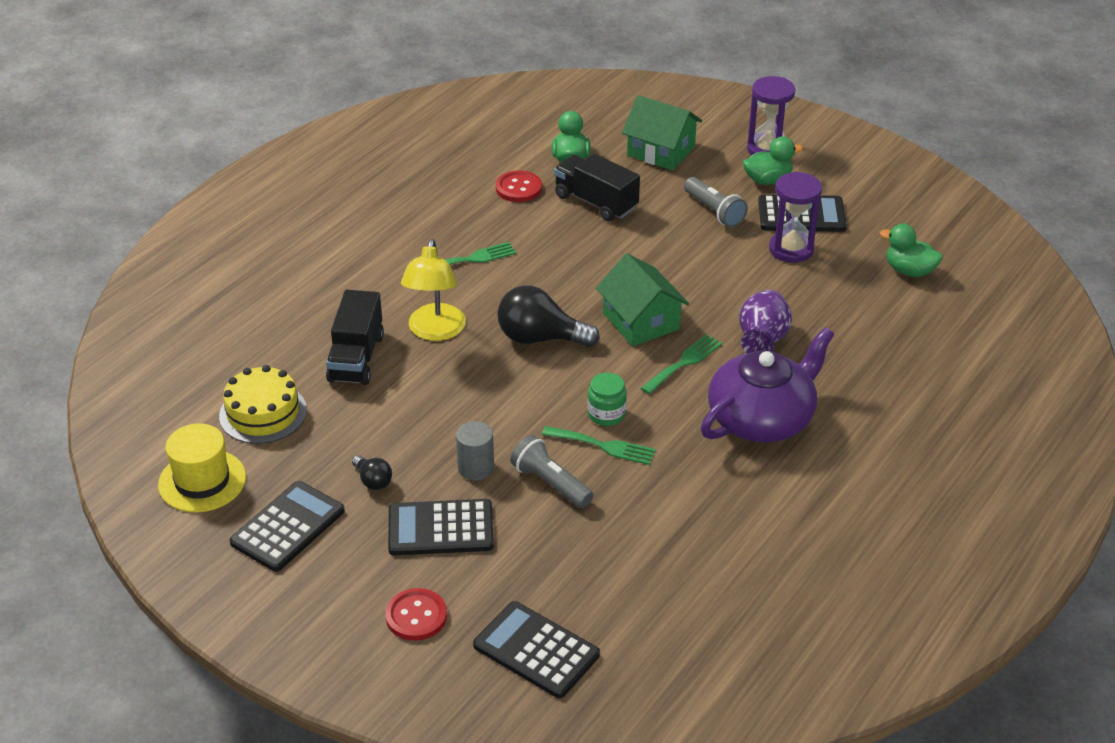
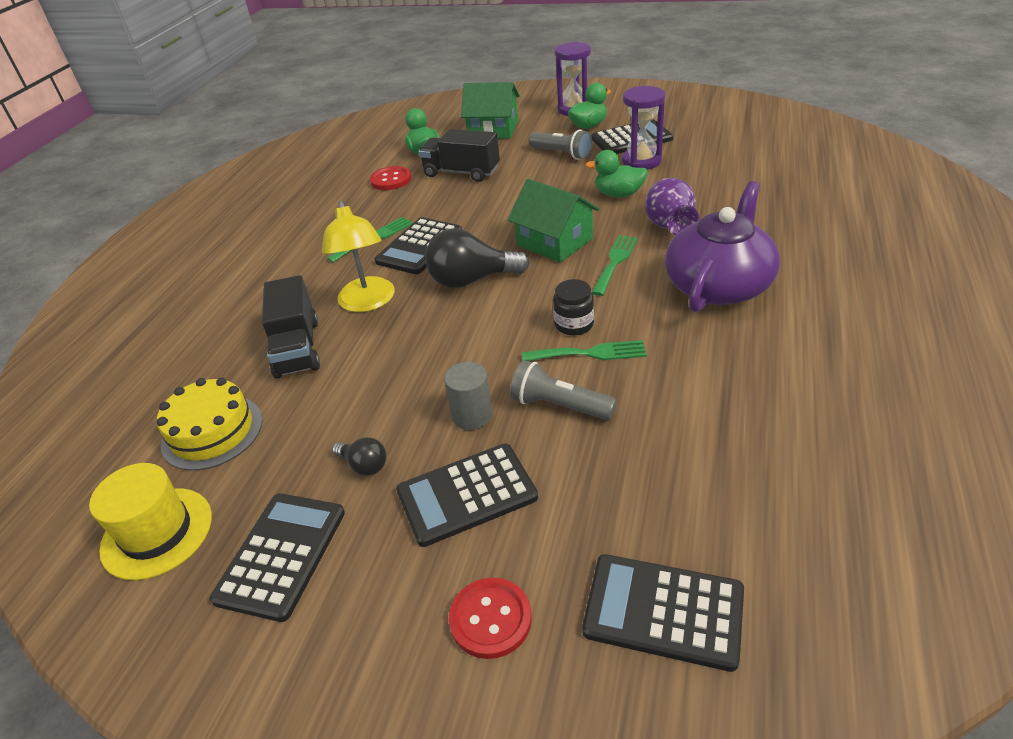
camera: 15 degrees left, 0 degrees up
green jar [588,373,627,426] -> black jar [553,279,594,336]
green duck [880,224,943,277] -> green duck moved to [585,150,648,197]
none -> black calculator [375,217,462,274]

